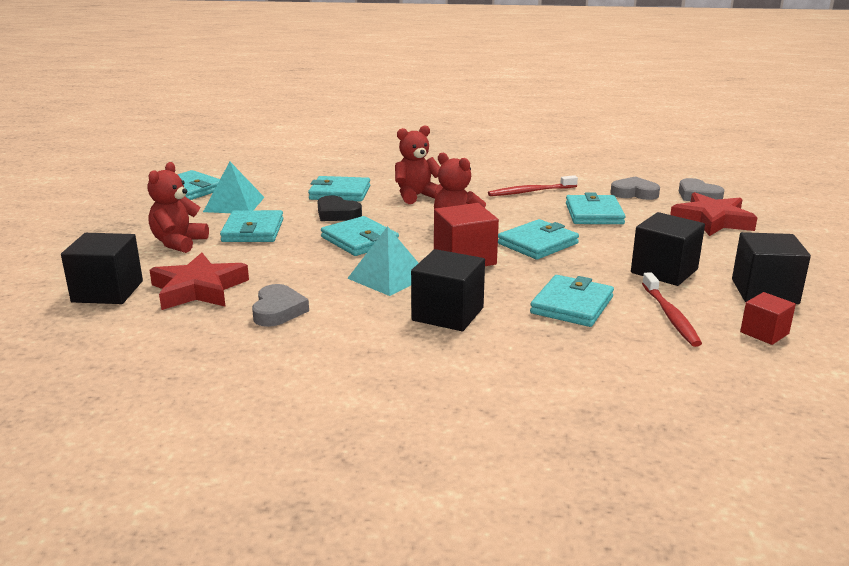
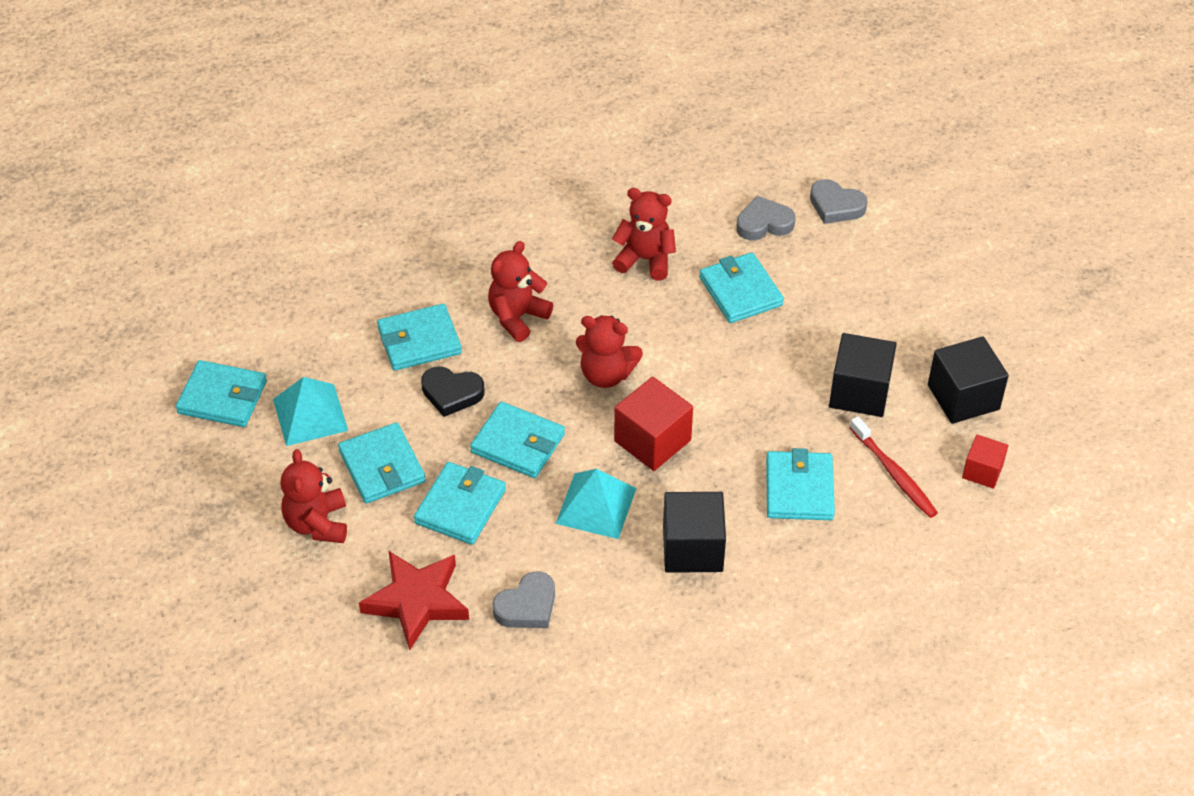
camera: 25 degrees left, 25 degrees up
black cube [61,233,143,304] -> none
grey heart [252,284,309,327] -> grey heart turned 75 degrees clockwise [492,571,555,628]
red toothbrush [488,175,578,196] -> red teddy bear [612,188,676,280]
turquoise wallet [498,219,579,259] -> turquoise wallet moved to [414,462,506,545]
red star [670,192,758,236] -> none

